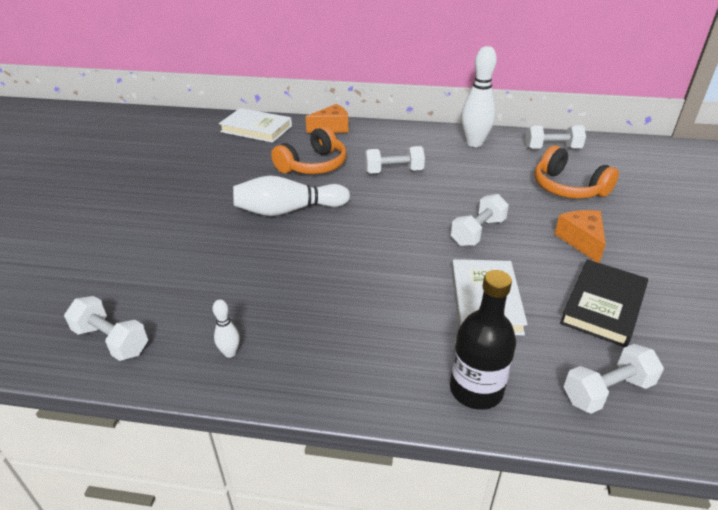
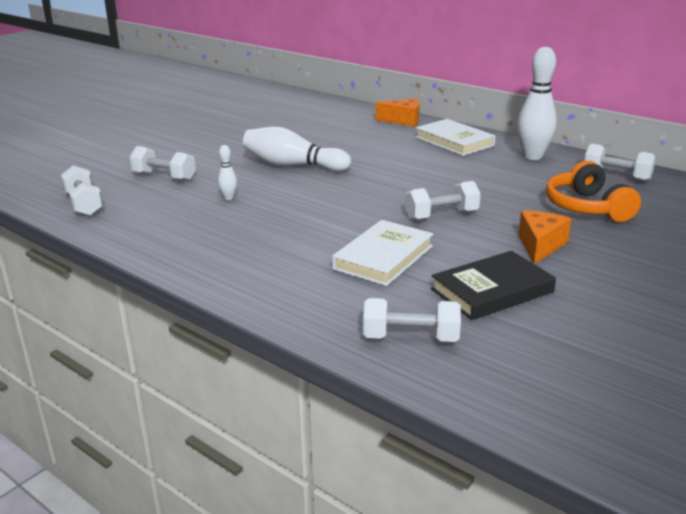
camera: 30 degrees right, 10 degrees down
white bowling pin [213,299,240,358] -> white bowling pin moved to [218,145,237,200]
white book [219,108,292,143] -> white book moved to [416,119,496,156]
orange headphones [271,126,347,174] -> none
white dumbbell [365,146,425,174] -> white dumbbell moved to [129,146,196,181]
black bottle [450,270,516,410] -> none

